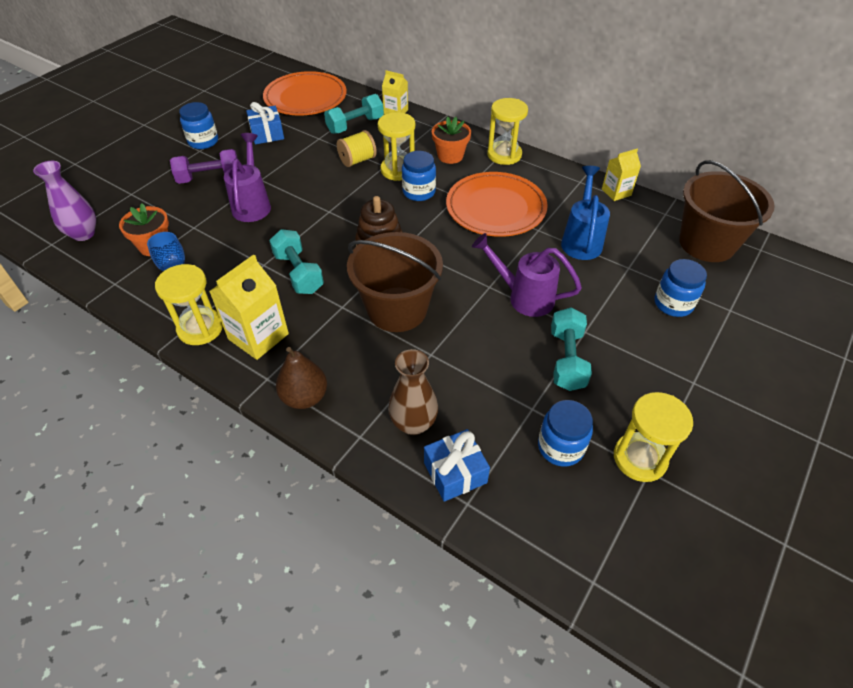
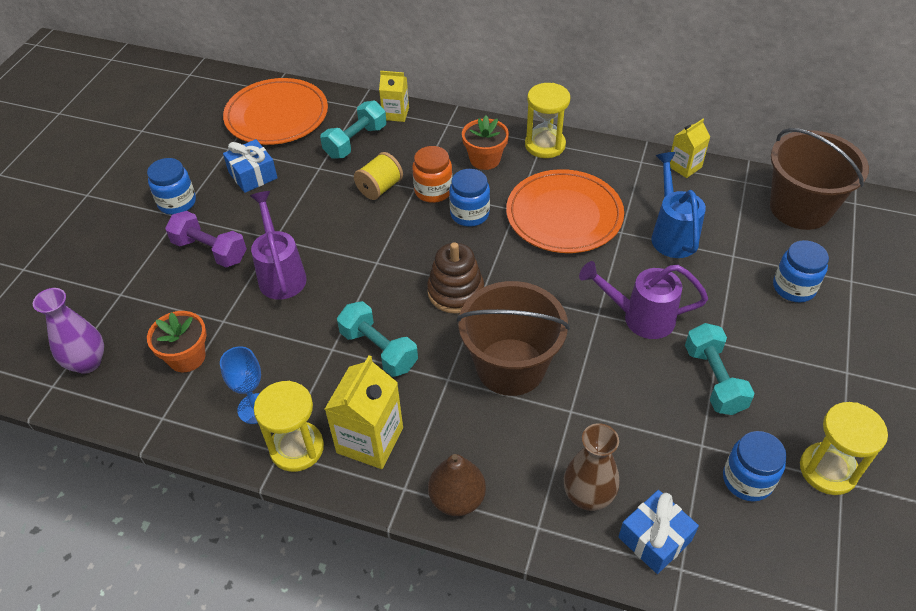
camera: 15 degrees left, 0 degrees up
purple dumbbell [170,149,238,184] -> purple dumbbell turned 60 degrees clockwise [165,211,247,267]
yellow hourglass [378,112,415,181] -> orange jar [412,146,453,203]

